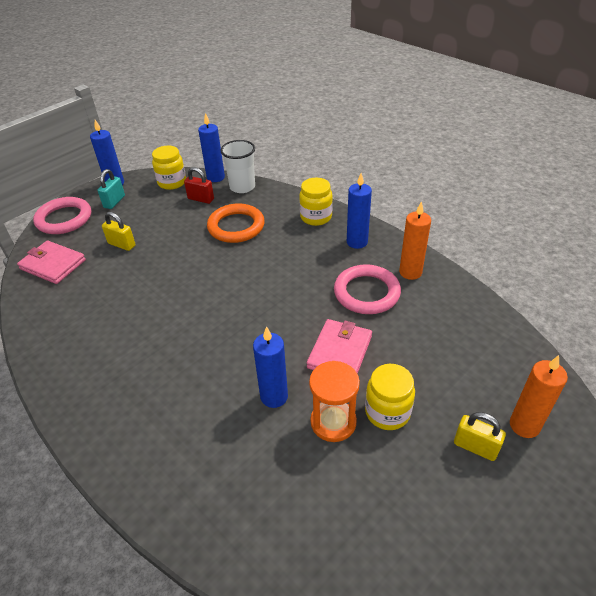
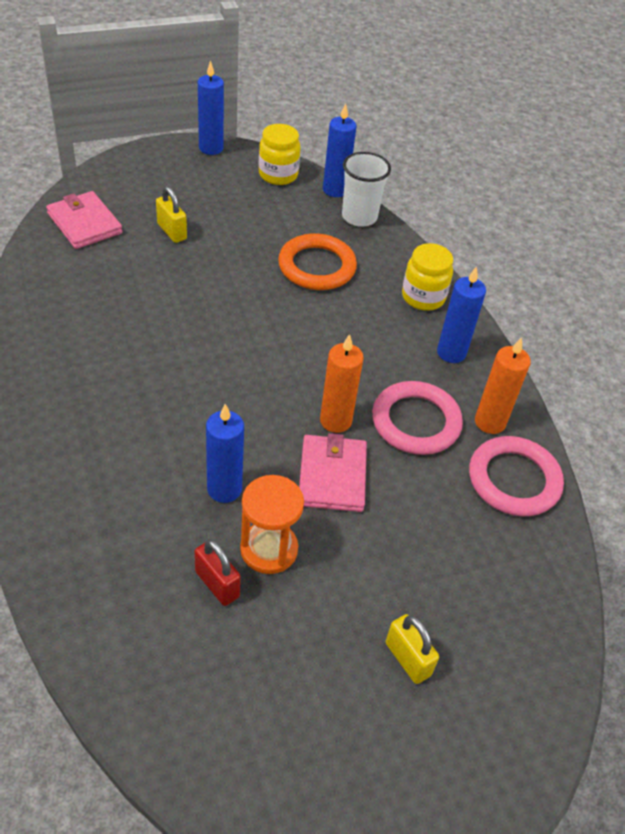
camera: 20 degrees right, 5 degrees up
pink ring [33,197,91,234] -> pink ring moved to [469,436,564,516]
turquoise padlock [98,169,125,209] -> none
red padlock [184,167,214,204] -> red padlock moved to [194,539,241,606]
pink wallet [307,319,372,374] -> pink wallet turned 45 degrees counterclockwise [299,433,367,512]
yellow jar [365,364,415,430] -> none
orange candle [510,355,568,438] -> orange candle moved to [320,334,364,433]

